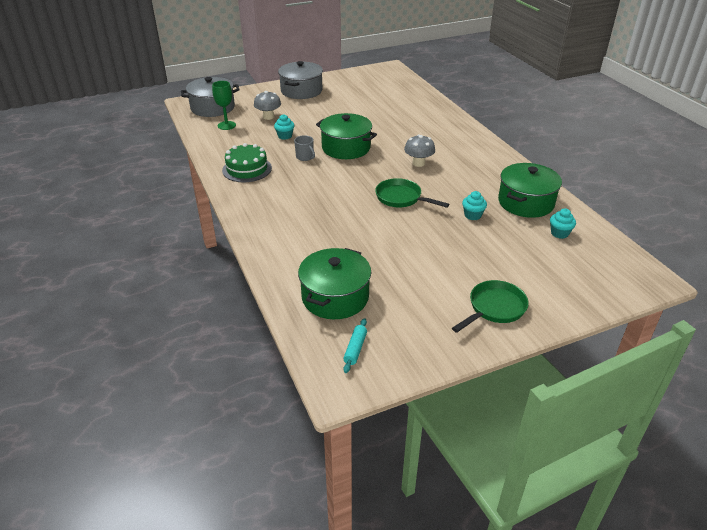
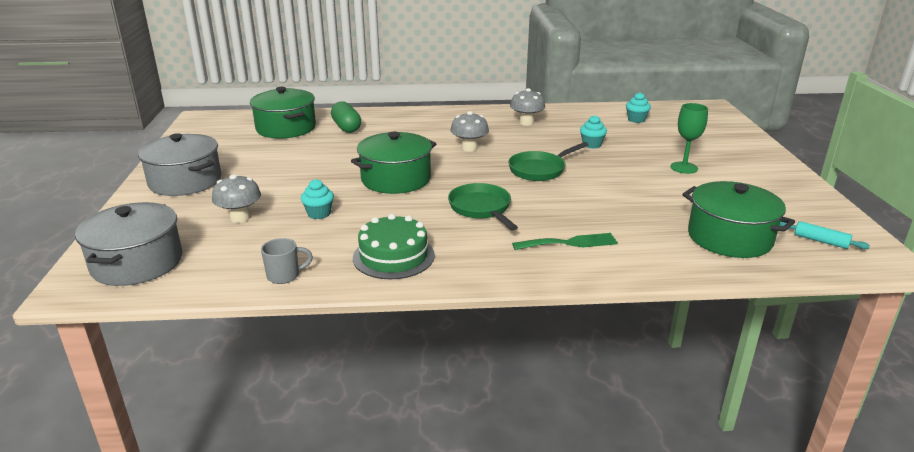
camera: 70 degrees left, 10 degrees down
green goblet [212,81,236,130] -> green goblet moved to [670,103,708,174]
grey mug [294,135,315,161] -> grey mug moved to [261,238,313,284]
green pan [452,280,529,333] -> green pan moved to [448,183,518,231]
green pot [498,163,562,218] -> green pot moved to [250,87,316,138]
none -> green capsule [331,101,361,133]
none -> grey mushroom [510,88,545,126]
none -> green fork [512,233,618,250]

